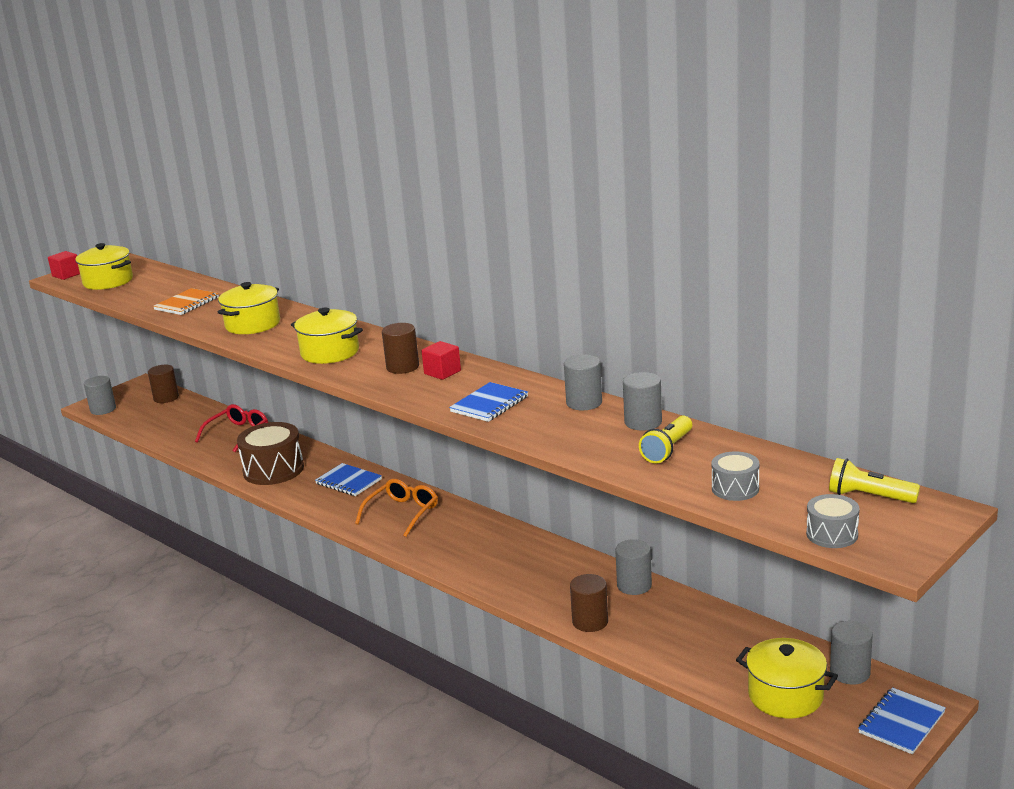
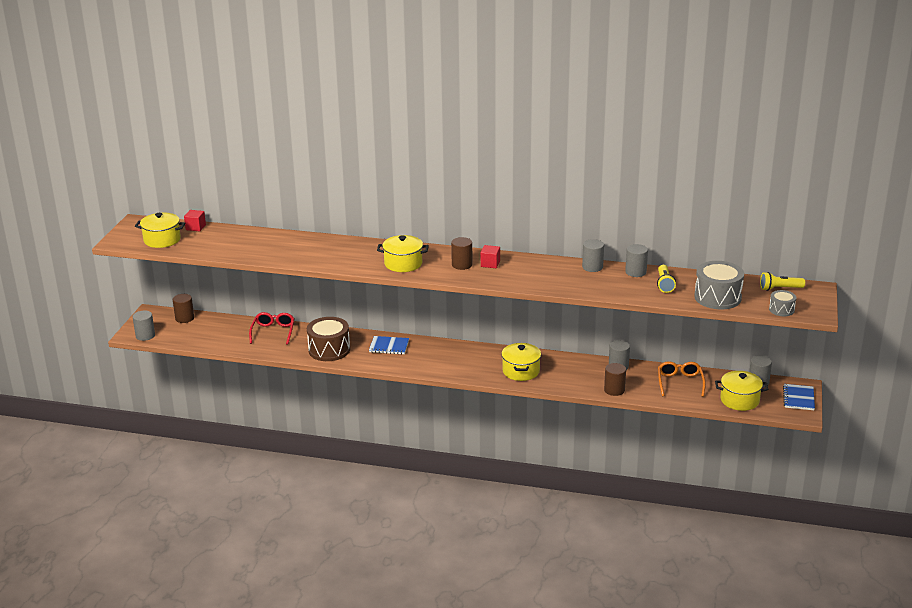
camera: 30 degrees left, 5 degrees up
red cube [48,251,80,280] -> red cube moved to [184,210,206,231]
orange notebook [153,288,219,315] -> none
yellow pot [217,282,280,334] -> yellow pot moved to [501,343,541,381]
orange glasses [355,479,438,537] -> orange glasses moved to [658,361,706,397]
blue notebook [449,382,528,422] -> none
grey drum [712,451,760,501] -> grey drum [694,261,744,309], size x1.89

